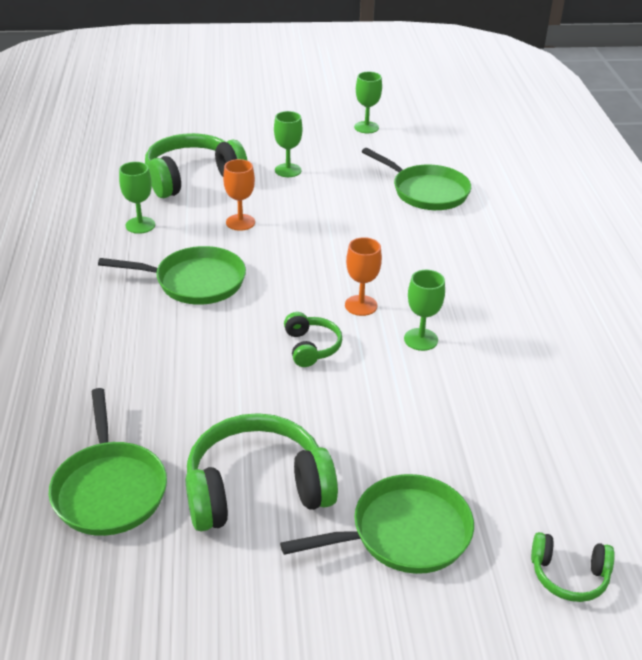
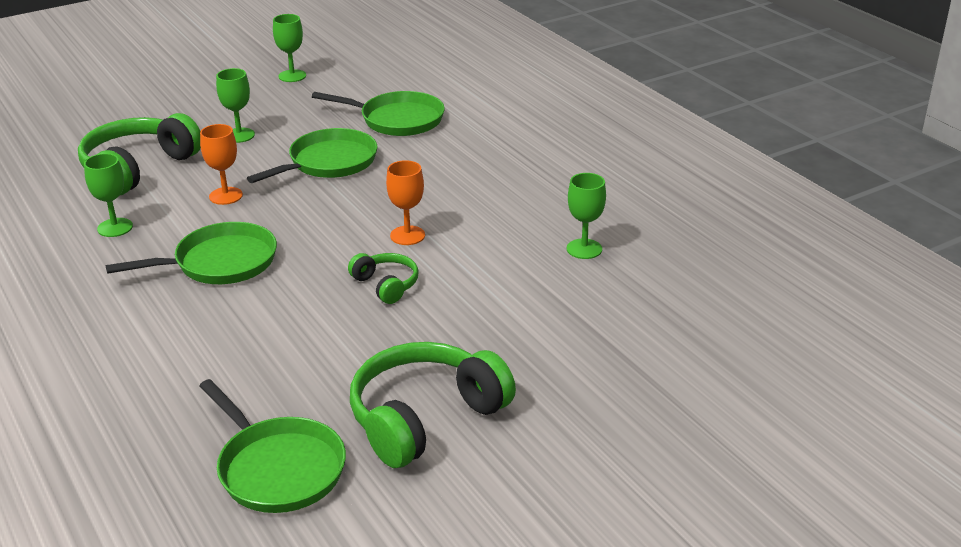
camera: 25 degrees left, 5 degrees down
green pan [280,474,474,574] -> green pan moved to [247,128,378,183]
green goblet [404,270,445,351] -> green goblet moved to [567,173,606,259]
green headphones [531,532,615,602] -> none

